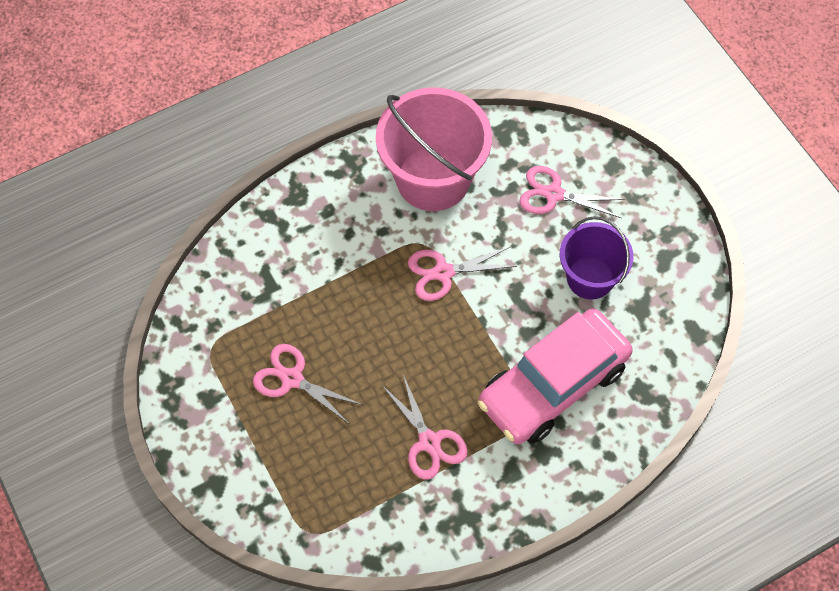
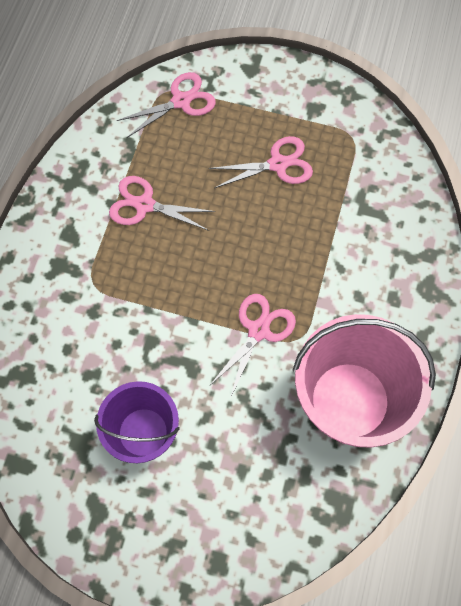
camera: 135 degrees right, 5 degrees up
pink car [478,308,633,444] -> none
pink scissors [520,166,626,218] -> pink scissors moved to [117,72,216,138]

